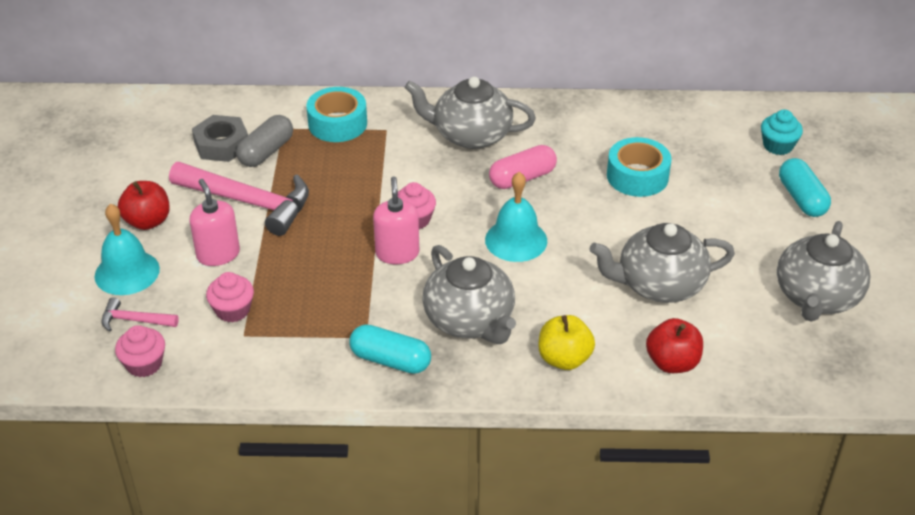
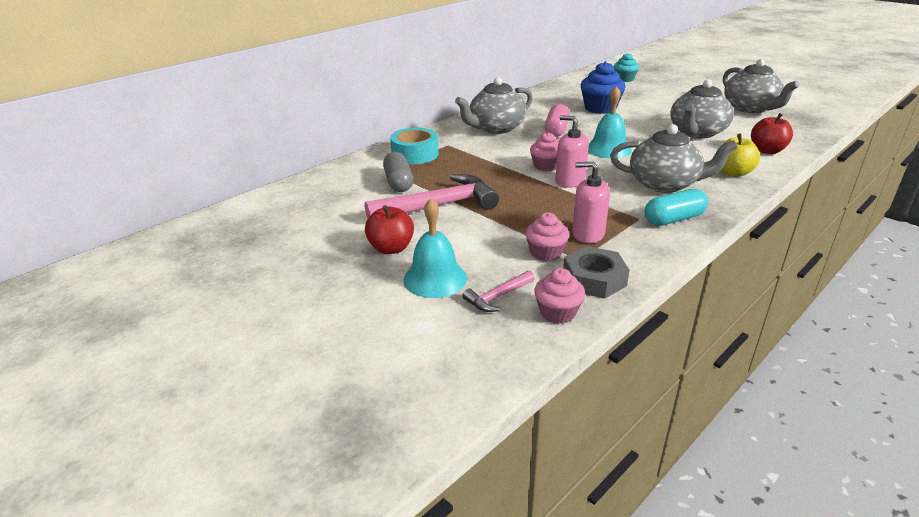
camera: 45 degrees left, 10 degrees down
pink soap dispenser [189,179,240,266] -> pink soap dispenser moved to [572,162,610,243]
grey nut [192,115,248,162] -> grey nut moved to [563,246,630,299]
turquoise tape [607,137,672,197] -> blue cupcake [581,61,626,114]
turquoise capsule [779,158,831,217] -> none

